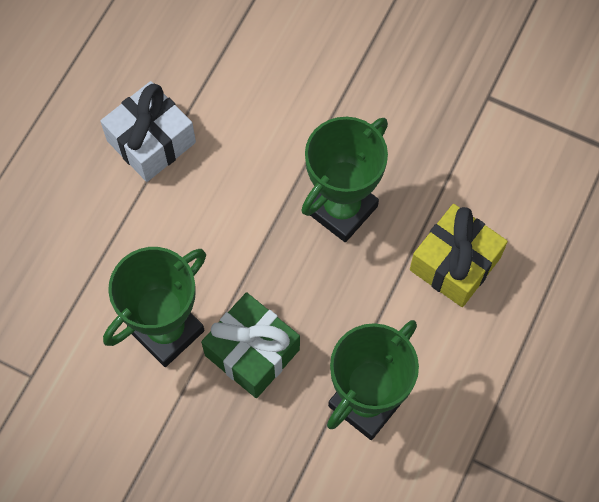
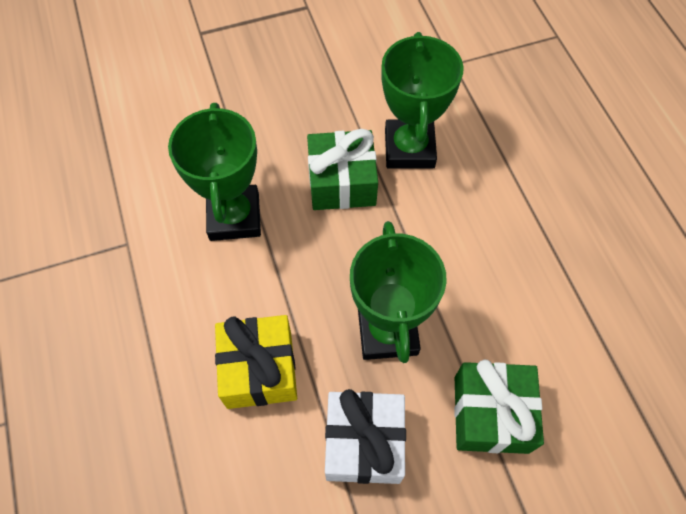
camera: 135 degrees right, 5 degrees down
white gift [100,81,196,182] -> white gift moved to [325,389,406,484]
none -> green gift [454,359,544,454]

